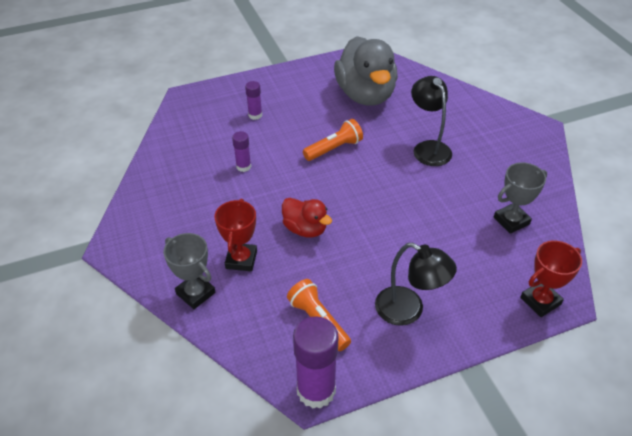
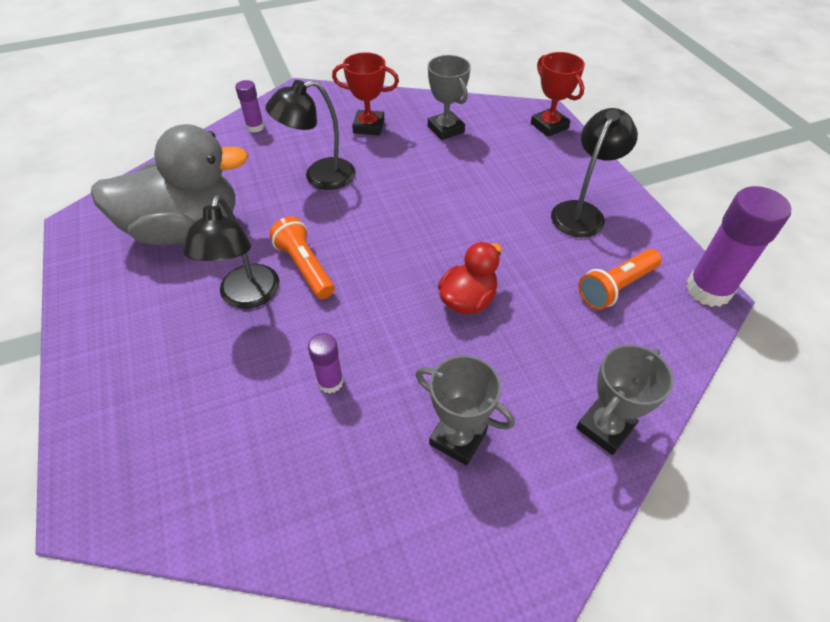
camera: 90 degrees left, 5 degrees up
red trophy [214,199,257,271] -> red trophy moved to [332,52,399,135]
purple glue stick [245,81,262,120] -> purple glue stick moved to [235,80,264,133]
none -> black lamp [183,195,279,309]
none -> grey trophy [415,355,515,466]

